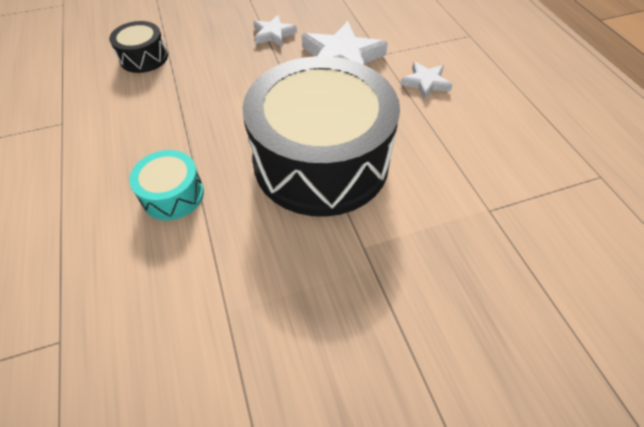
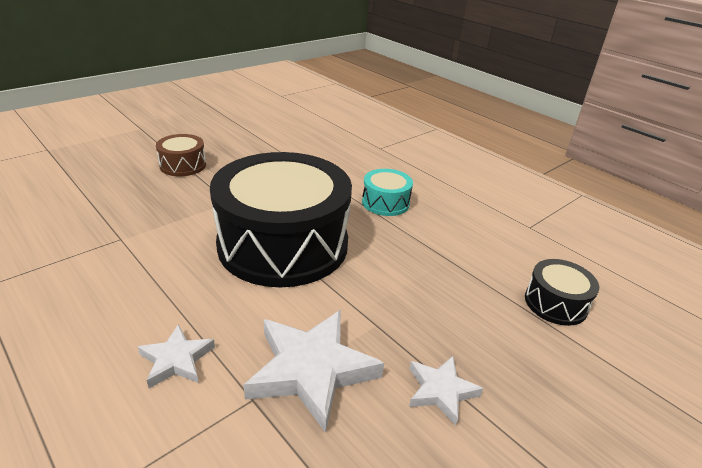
camera: 155 degrees right, 20 degrees down
none -> brown drum [156,134,206,176]

